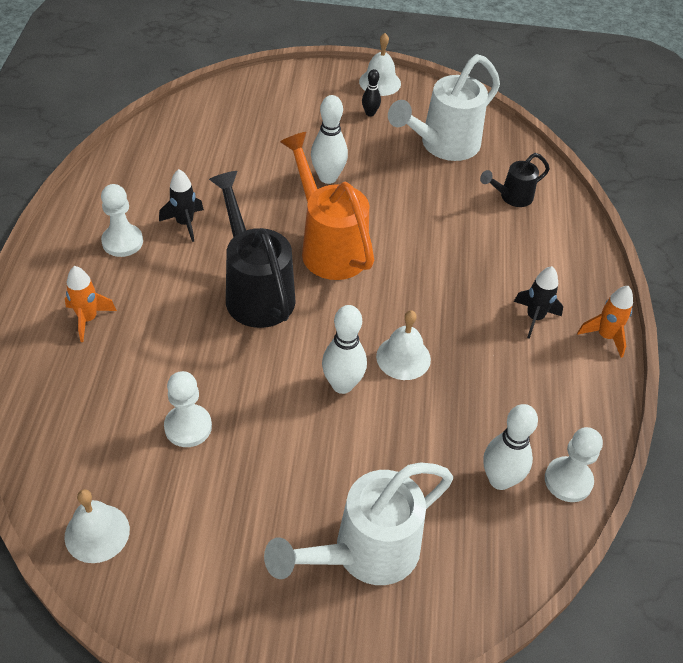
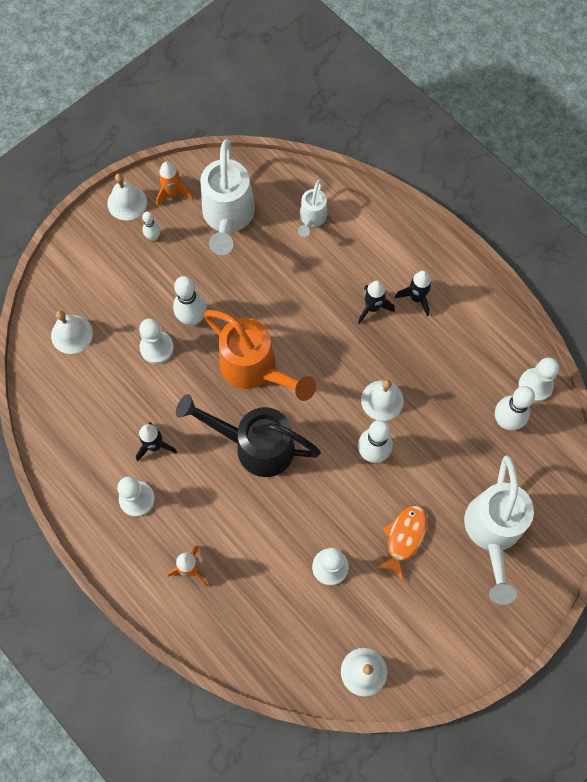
camera: 45 degrees left, 20 degrees up
orange watering can [280,132,374,280] -> orange watering can turned 150 degrees counterclockwise [203,310,316,401]
black bowling pin [362,69,381,117] -> white bowling pin [142,211,160,241]
black watering can [480,153,550,207] -> white watering can [298,179,327,237]
orange rocket [577,286,633,358] -> orange rocket moved to [156,162,194,207]
none -> white bell [51,310,93,354]
none -> white pawn [139,318,174,364]
none -> black rocket [358,280,395,324]
none -> orange fish [376,505,427,580]

